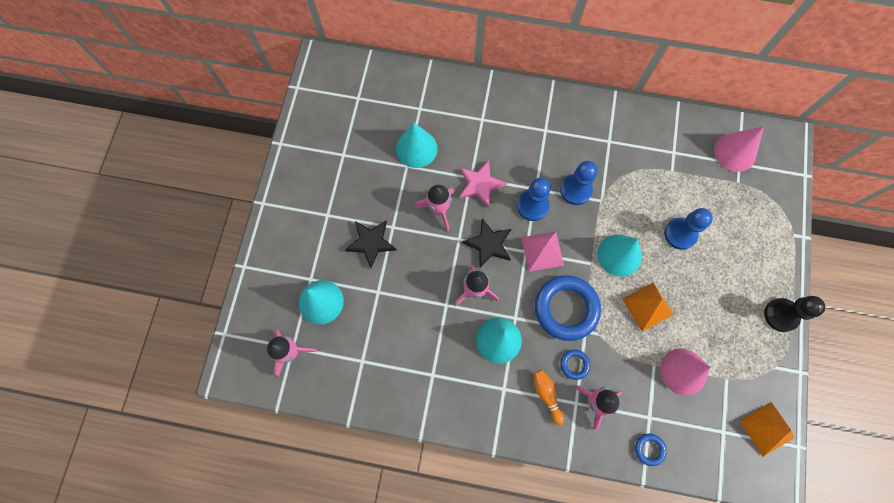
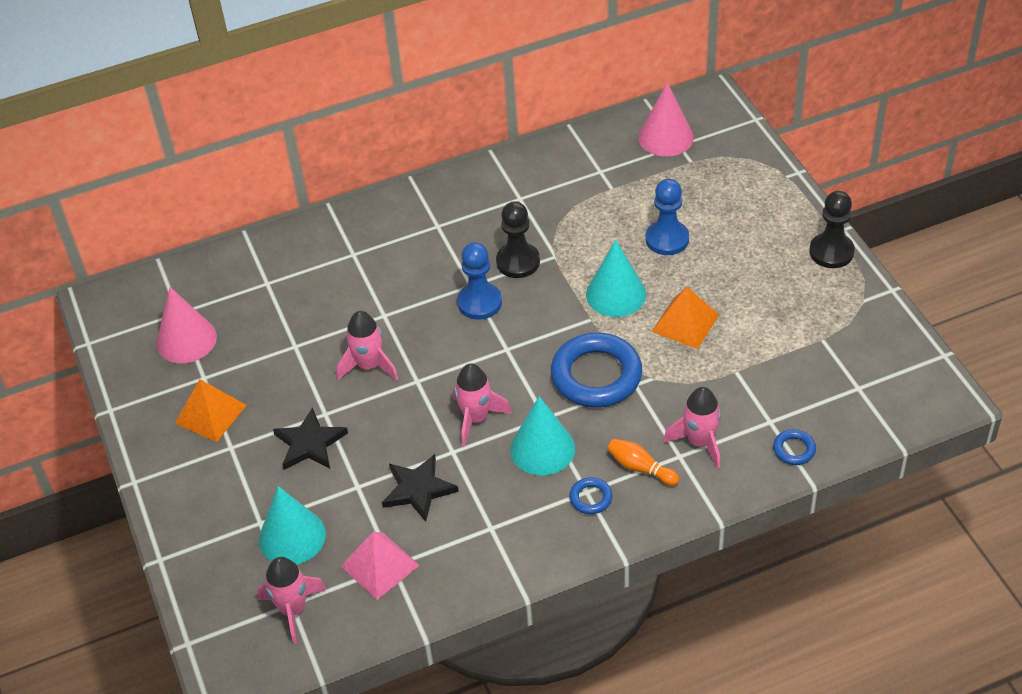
camera: 30 degrees left, 25 degrees down
turquoise cone [396,123,438,168] -> none
pink star [459,160,507,207] -> none
black star [462,218,511,268] -> black star moved to [382,454,459,522]
pink pyramid [521,232,564,272] -> pink pyramid moved to [341,532,420,600]
blue pawn [560,161,598,205] -> black pawn [496,202,540,278]
blue ring [560,349,590,380] -> blue ring moved to [569,477,613,514]
pink cone [660,348,710,396] -> pink cone moved to [156,287,217,363]
orange pyramid [739,402,795,457] -> orange pyramid moved to [175,379,247,442]

